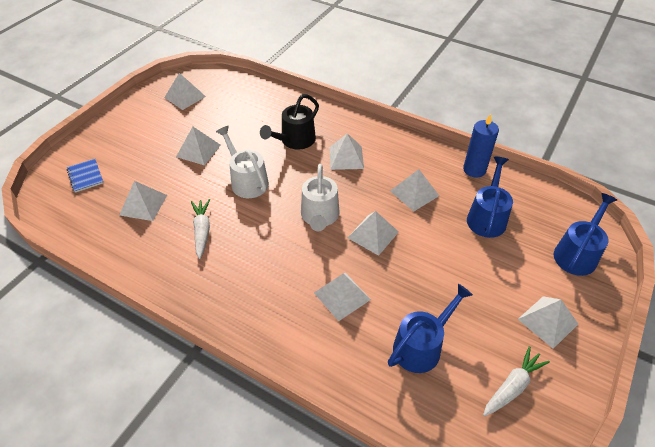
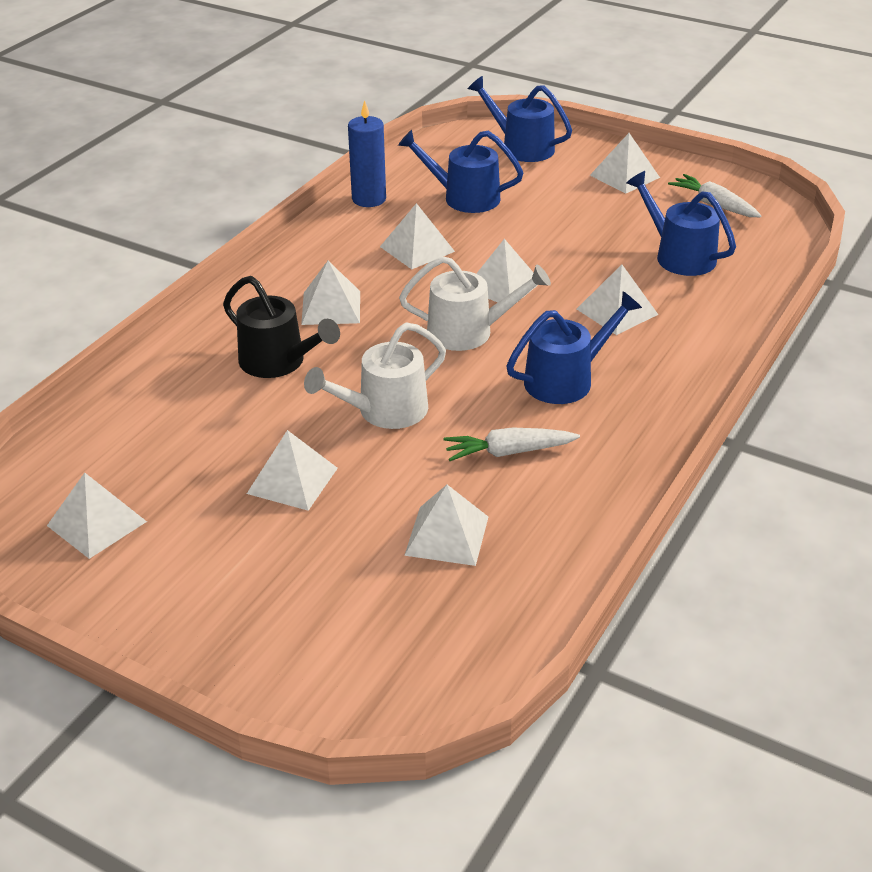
camera: 90 degrees left, 10 degrees down
blue notebook [67,159,103,193] -> none
none -> blue watering can [506,291,642,404]

